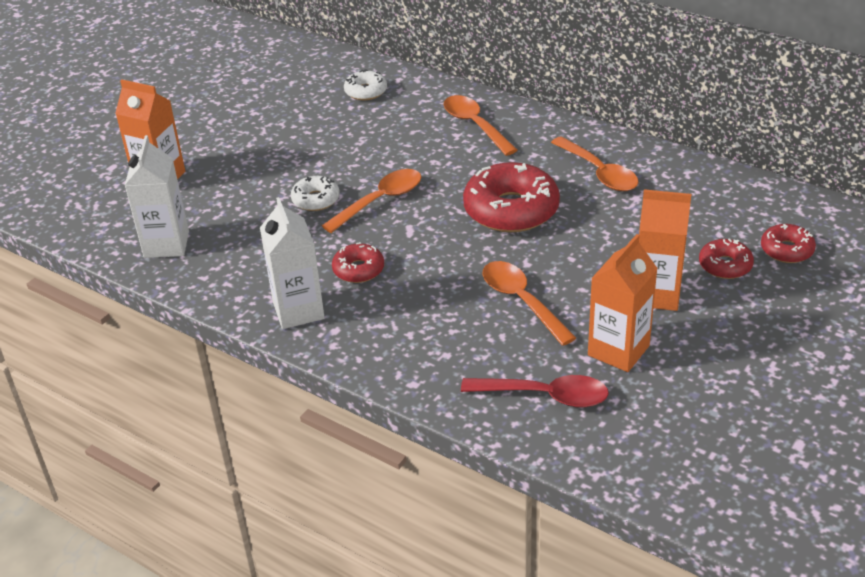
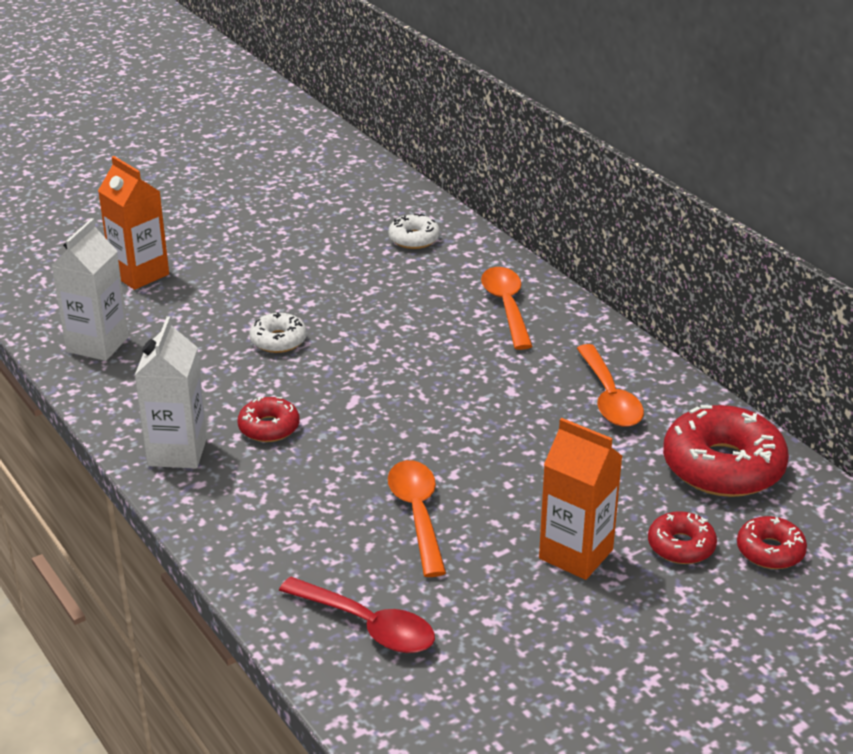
camera: 20 degrees right, 5 degrees down
orange spoon [322,169,421,233] -> none
red donut [463,162,560,233] -> red donut moved to [663,405,789,497]
orange carton [588,234,658,372] -> none

